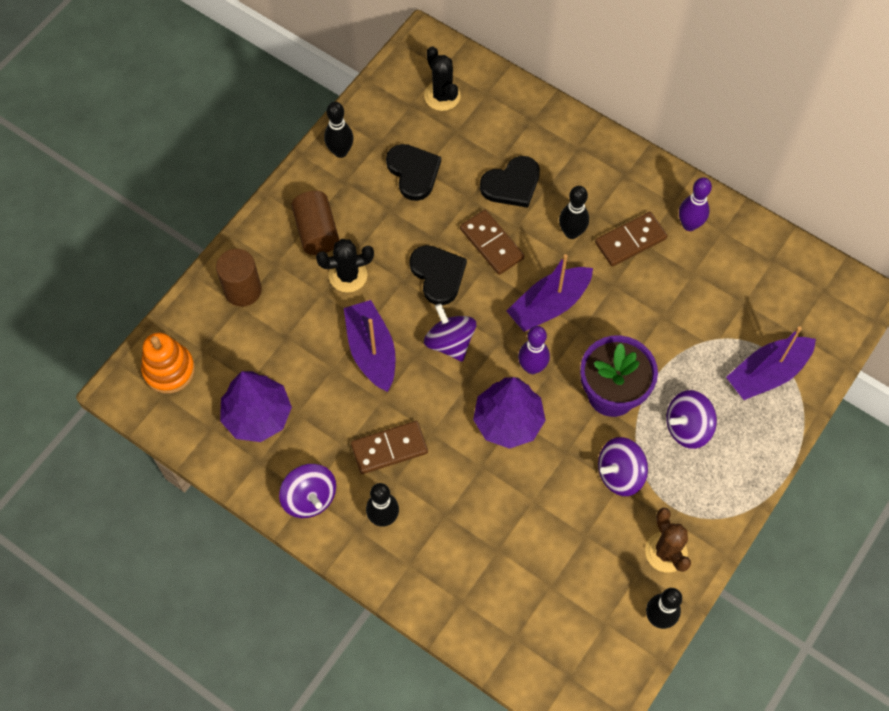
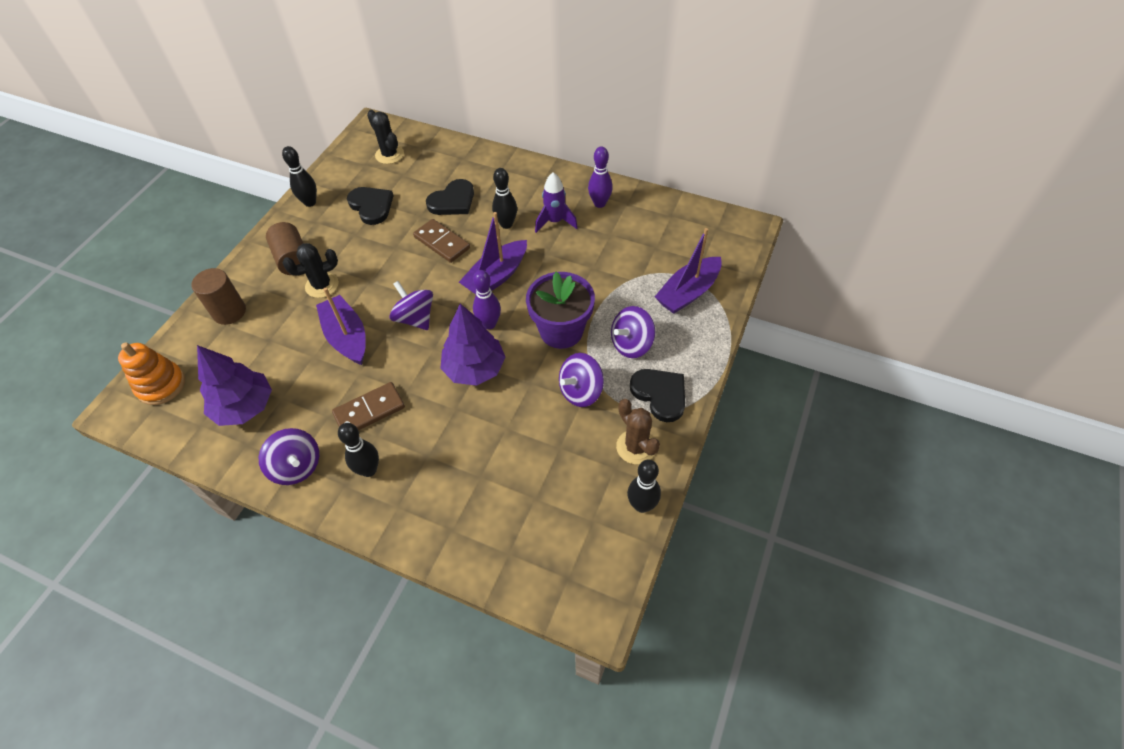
camera: 10 degrees left, 10 degrees down
black heart [409,245,467,305] -> black heart moved to [630,369,685,422]
brown domino [595,212,667,266] -> purple rocket [535,172,578,233]

